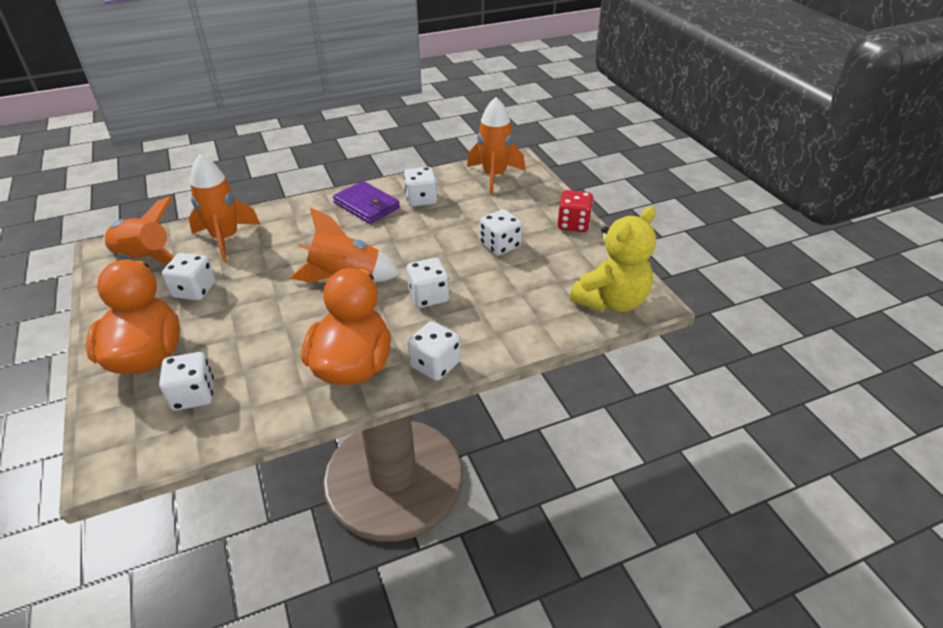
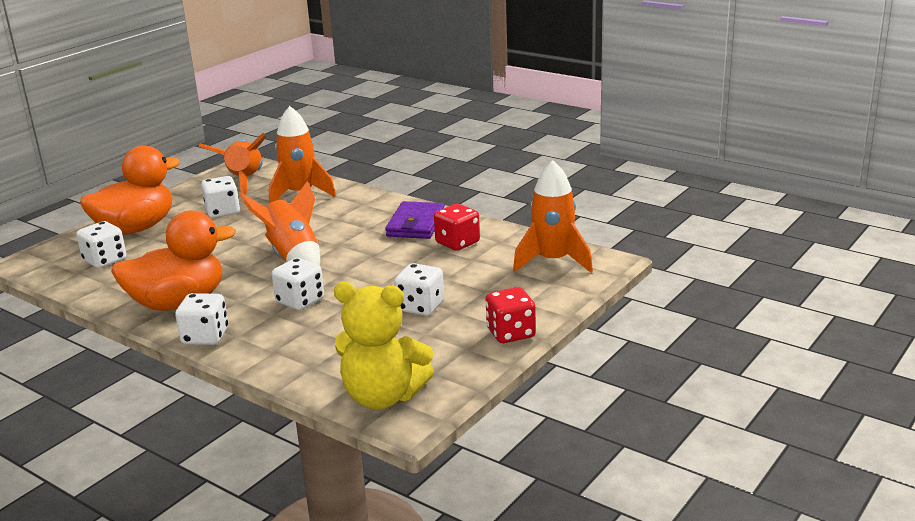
camera: 60 degrees right, 15 degrees down
white dice [404,167,438,207] -> red dice [434,204,480,251]

